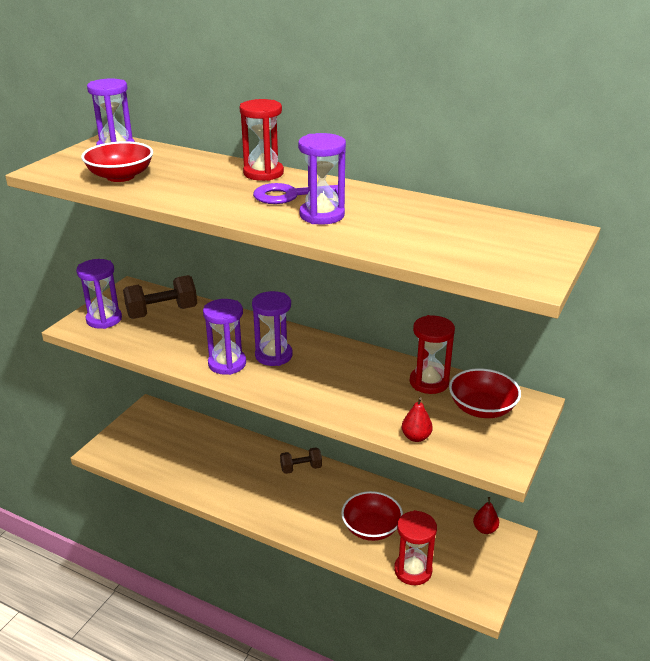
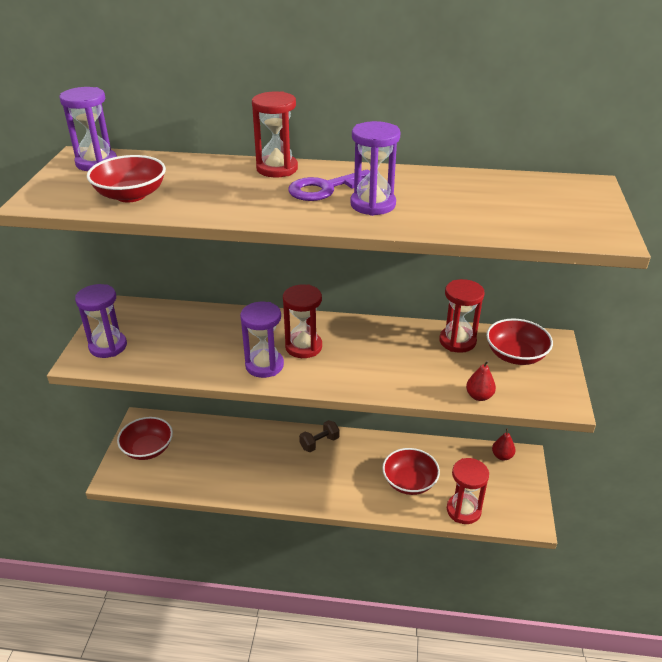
camera: 20 degrees left, 5 degrees up
brown dumbbell [123,275,197,319] -> none
purple hourglass [252,291,293,366] -> red hourglass [283,284,322,358]
none -> red bowl [117,417,173,460]

